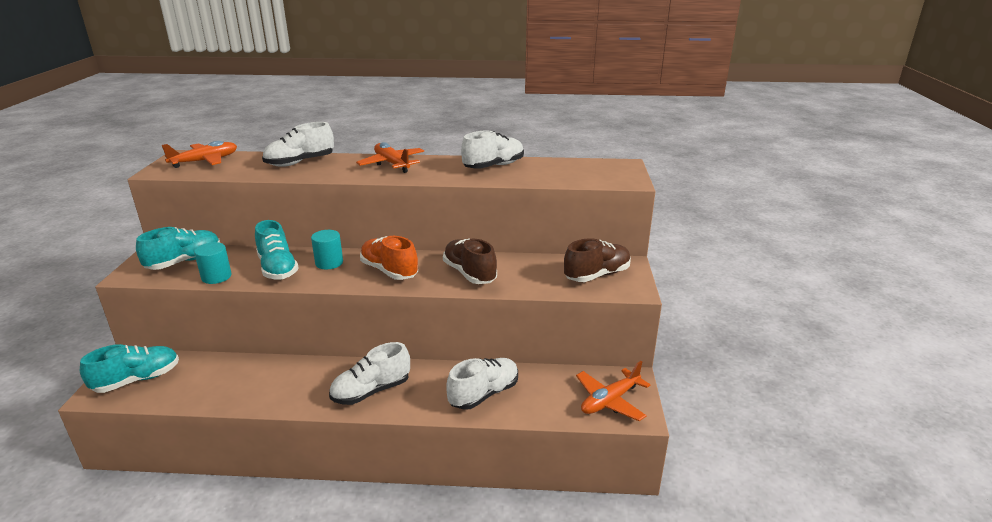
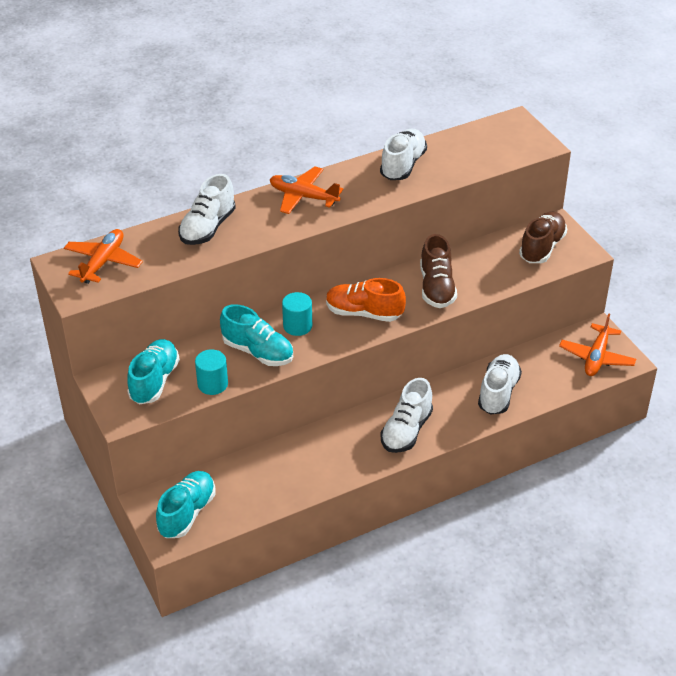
camera: 30 degrees left, 15 degrees up
brown shoe [443,239,497,284] -> brown shoe turned 120 degrees counterclockwise [420,234,457,308]

